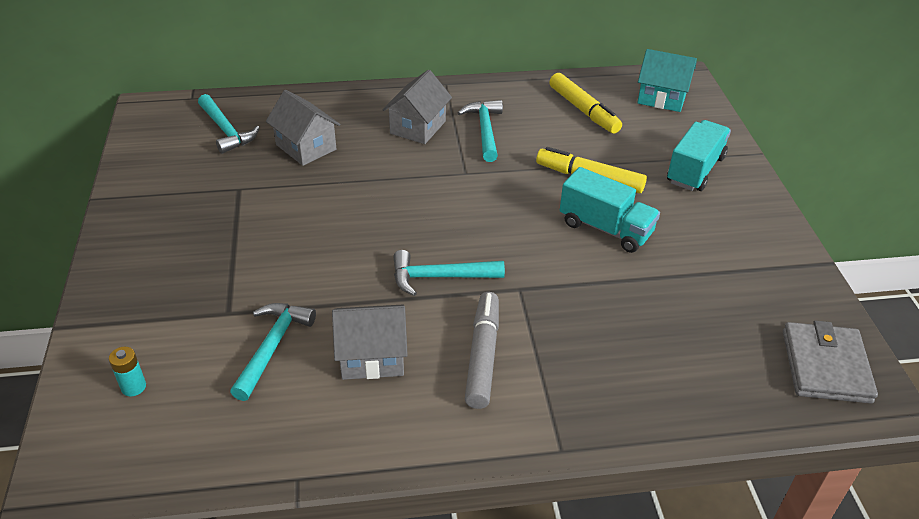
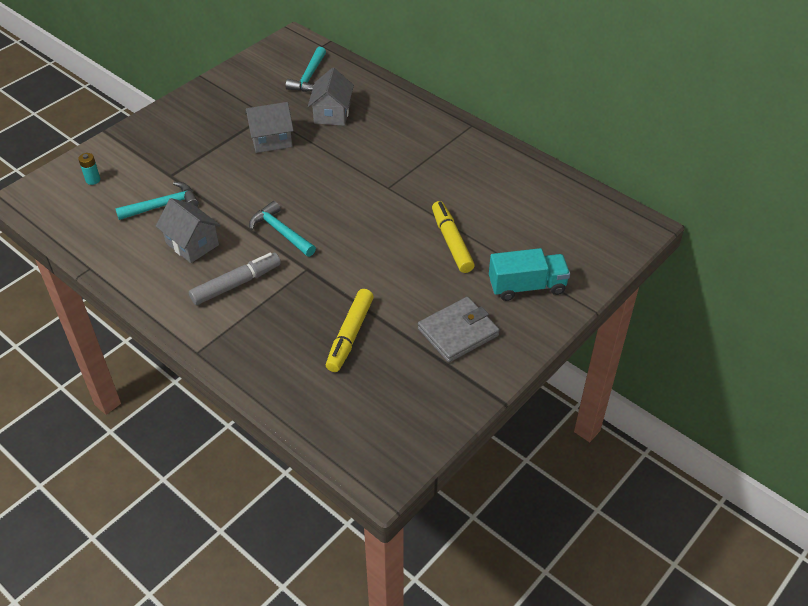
camera: 50 degrees right, 5 degrees up
grey house [382,70,452,144] -> grey house moved to [245,102,294,153]
turquoise hammer [458,100,503,162] -> none
yellow marker [550,73,622,134] -> yellow marker moved to [326,289,374,372]
turquoise truck [560,167,660,253] -> none
turquoise house [637,49,697,112] -> none
grey wallet [783,321,878,404] -> grey wallet moved to [418,297,499,362]

